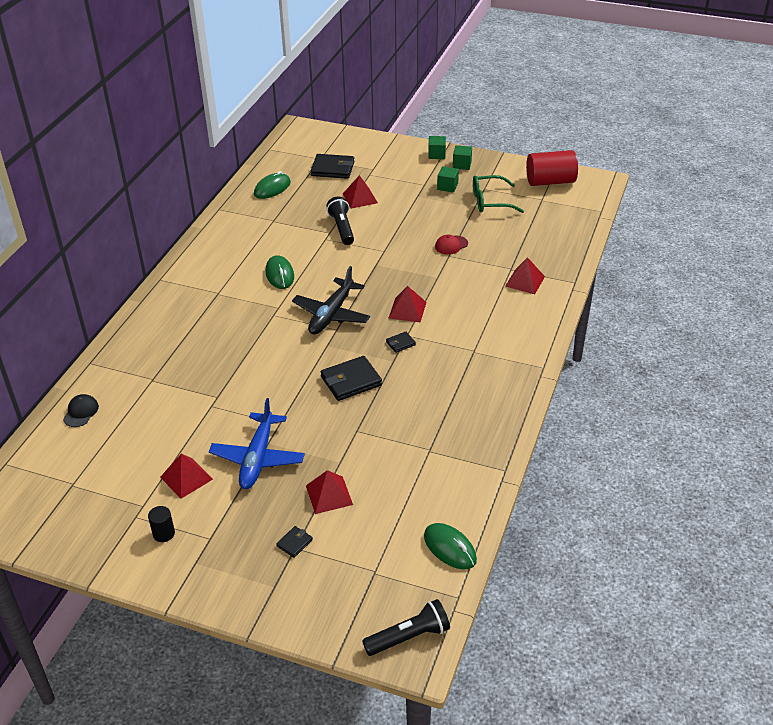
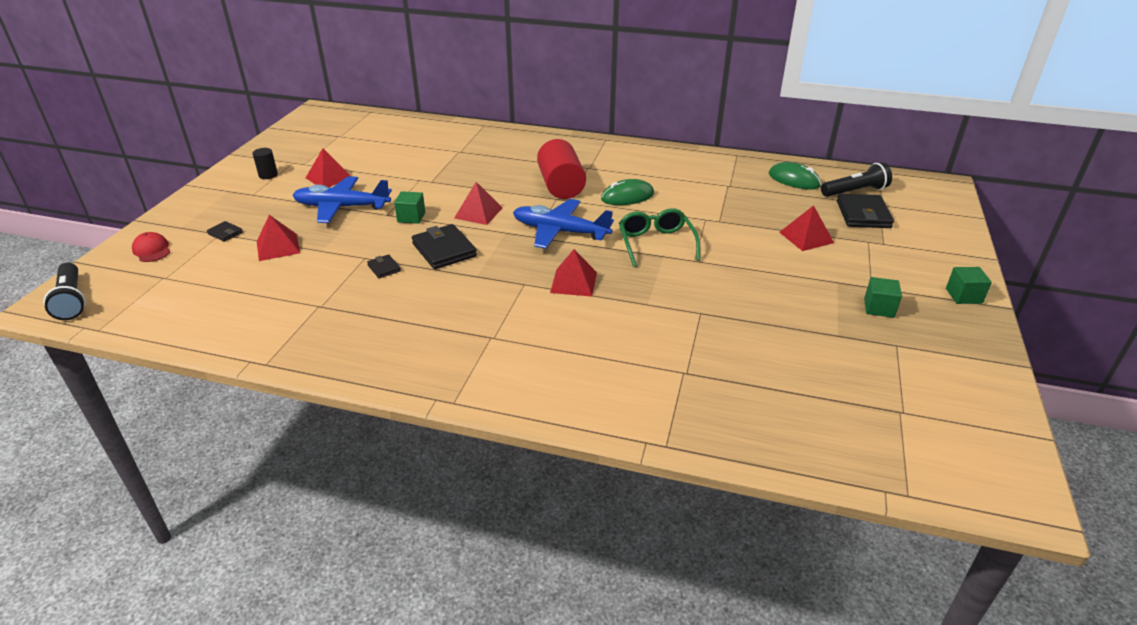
camera: 85 degrees right, 5 degrees down
black cap [63,394,99,427] -> none
black plane [292,266,370,335] -> blue plane [513,199,614,249]
black flashlight [326,196,354,245] -> black flashlight moved to [821,162,892,197]
black wallet [386,331,416,353] -> black wallet moved to [367,254,401,278]
green mouse [424,523,477,569] -> none
red cap [435,235,468,255] -> red cap moved to [132,232,170,262]
green cube [453,145,472,170] -> green cube moved to [394,191,425,224]
green glasses [473,175,524,213] -> green glasses moved to [619,208,700,267]
red pyramid [505,257,545,294] -> red pyramid moved to [454,182,503,225]
red cylinder [526,150,578,186] -> red cylinder moved to [537,139,586,199]

